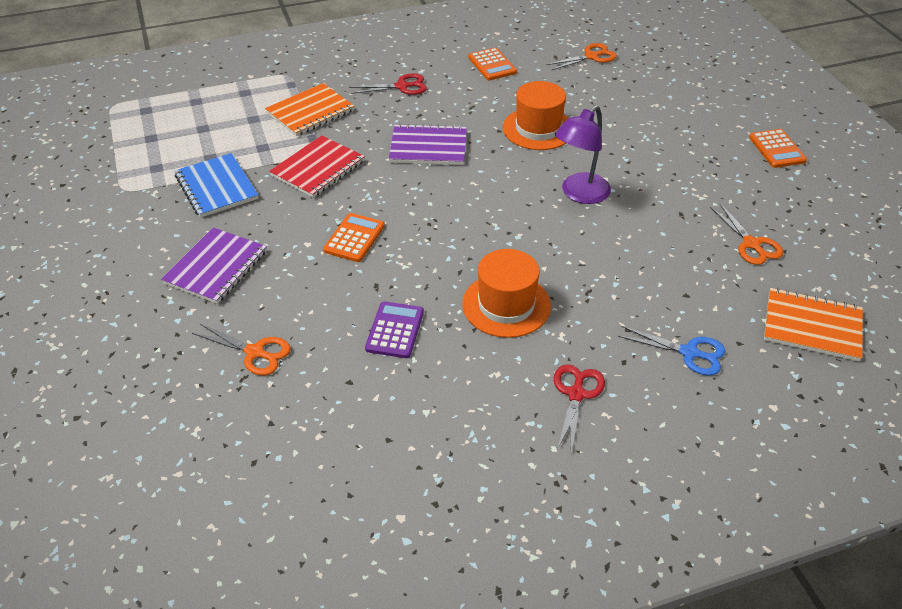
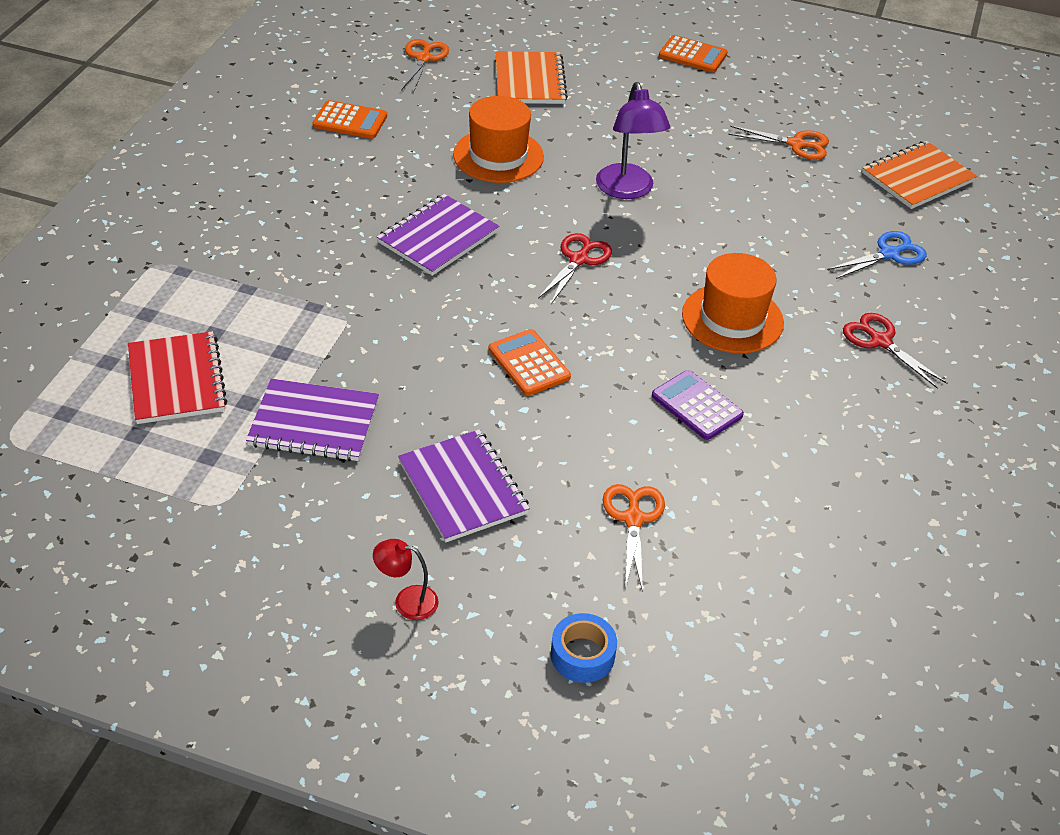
camera: 55 degrees left, 0 degrees up
blue notebook [175,153,258,218] -> purple notebook [246,379,379,461]
orange scissors [192,323,291,376] -> orange scissors turned 60 degrees counterclockwise [603,484,665,592]
orange notebook [265,83,355,136] -> orange notebook moved to [496,51,568,104]
red notebook [269,135,365,198] -> red notebook moved to [128,331,227,424]
red scissors [349,73,427,95] -> red scissors moved to [538,233,612,304]
none -> red lamp [373,539,439,620]
none -> blue tape [551,613,617,683]

